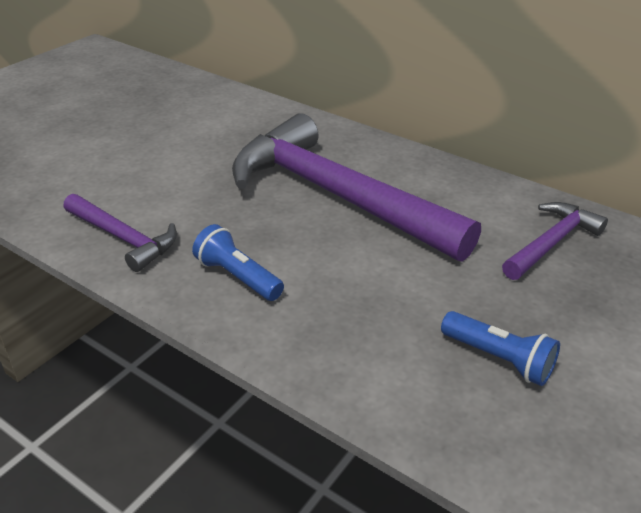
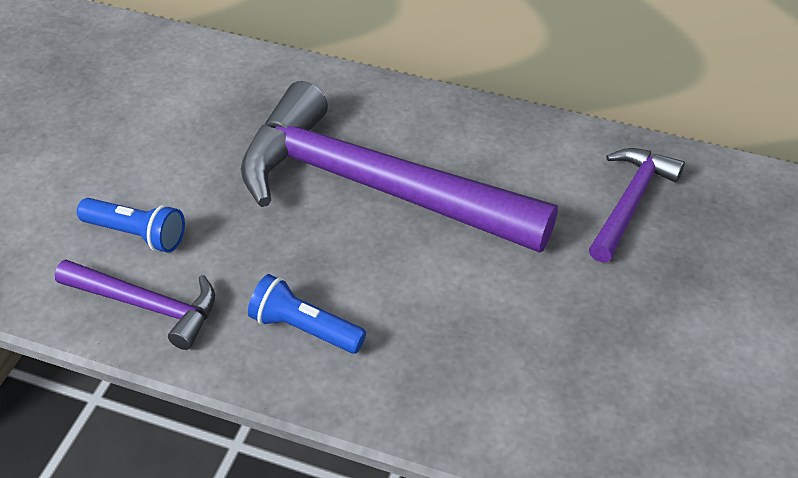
camera: 15 degrees left, 10 degrees up
blue flashlight [441,311,560,386] -> blue flashlight moved to [77,198,185,253]

